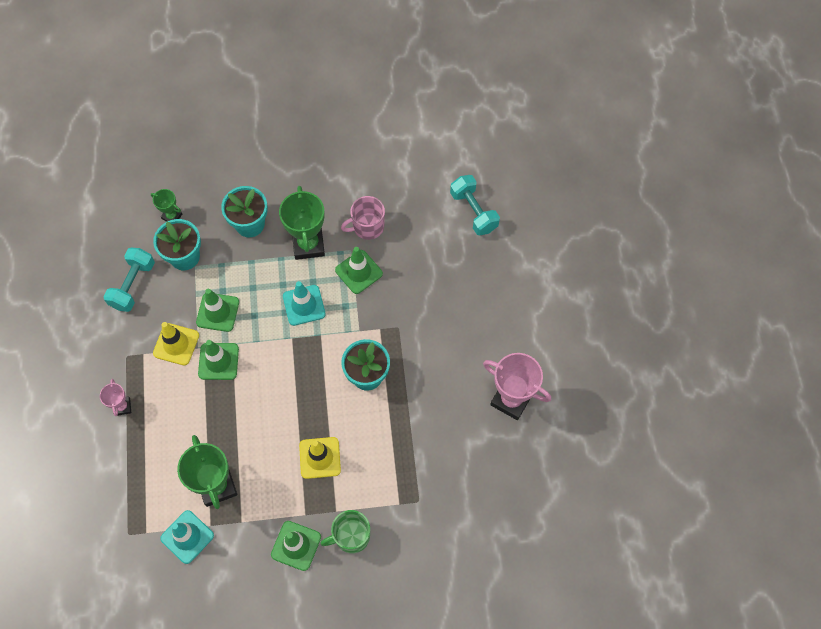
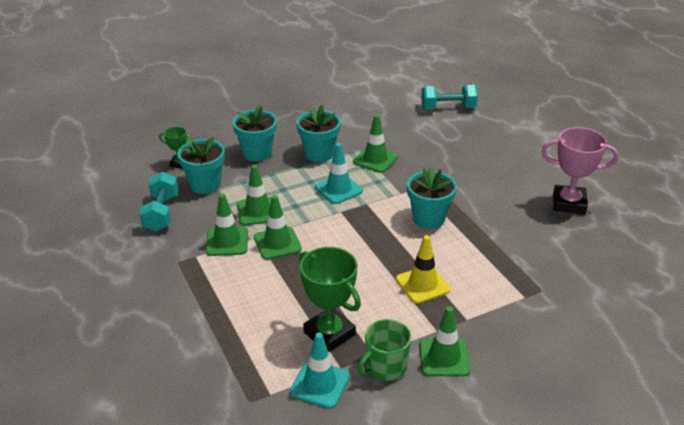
camera: 20 degrees left, 30 degrees down
pink trophy [100,379,131,416] -> none
yellow traffic cone [153,322,199,365] -> green traffic cone [206,194,248,256]
green trophy [279,186,325,260] -> turquoise flower pot [297,105,341,162]
green mug [320,510,370,553] -> green mug moved to [358,319,411,381]
pink mug [341,196,385,240] -> none
turquoise dumbbell [450,175,500,235] -> turquoise dumbbell turned 45 degrees counterclockwise [421,85,478,109]

